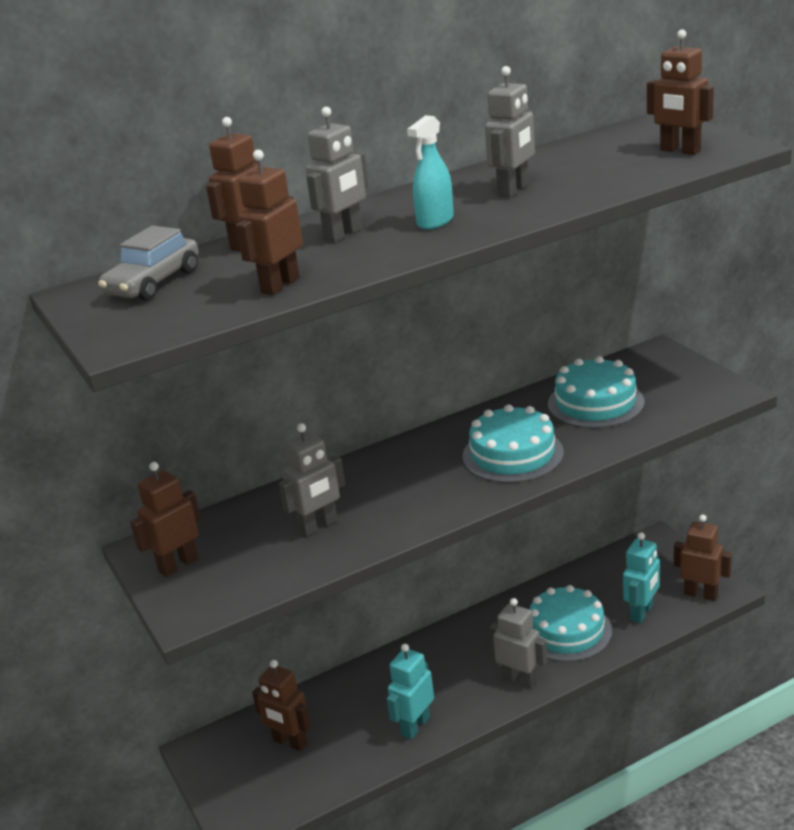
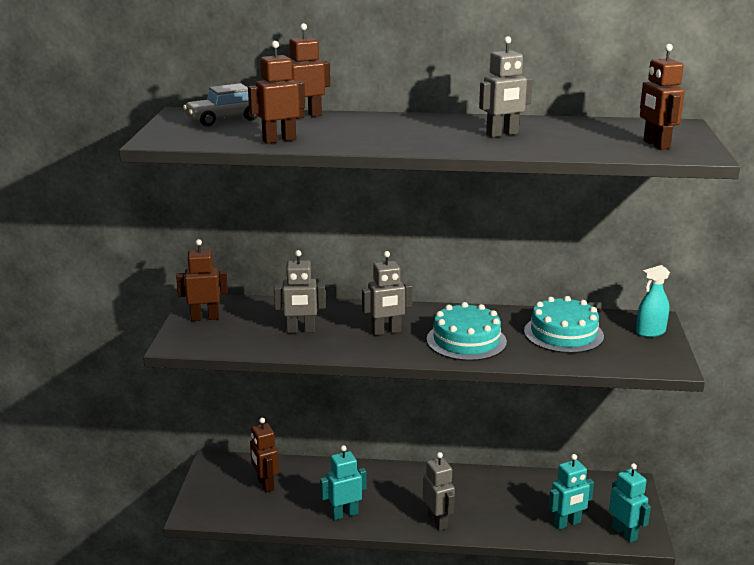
camera: 30 degrees right, 5 degrees down
grey robot [306,107,369,243] -> grey robot moved to [362,251,412,335]
turquoise spray bottle [407,115,454,229] -> turquoise spray bottle moved to [636,265,670,337]
turquoise cake [529,585,612,662] -> none
brown robot [674,515,732,601] -> turquoise robot [609,463,651,543]

